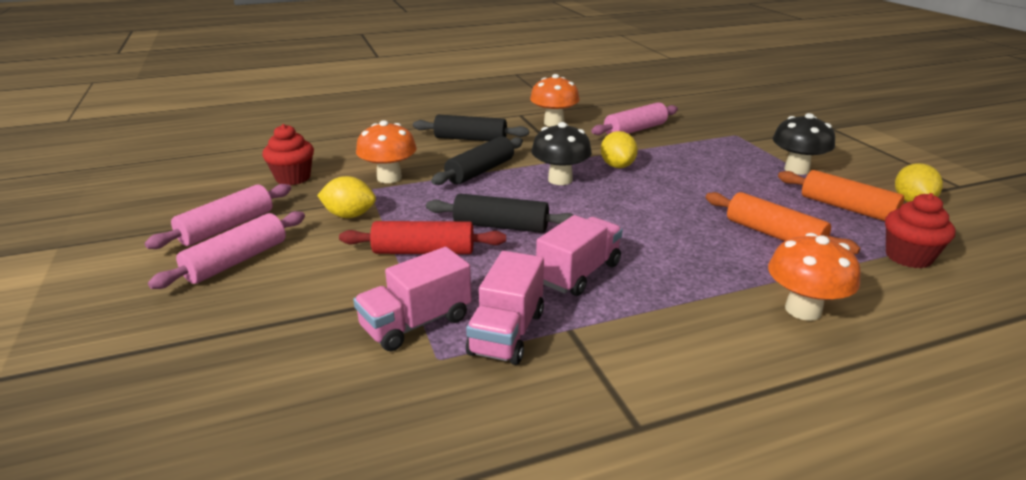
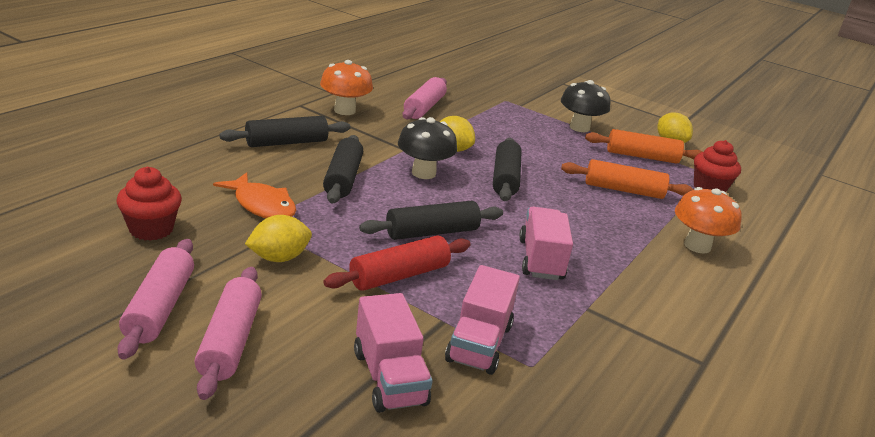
camera: 40 degrees left, 0 degrees up
orange mushroom [356,120,417,183] -> orange fish [213,172,296,218]
pink truck [466,251,544,365] -> pink truck moved to [354,293,433,413]
none -> black rolling pin [493,138,522,201]

